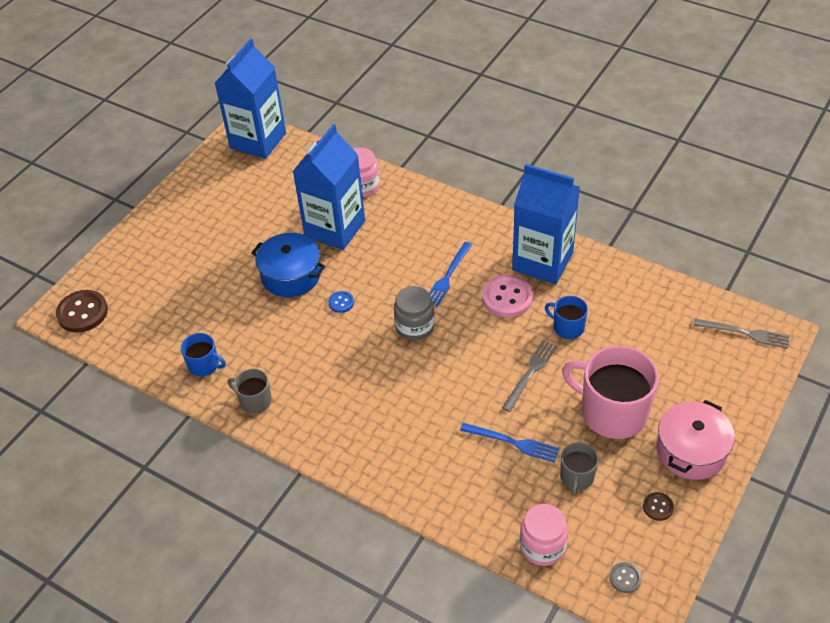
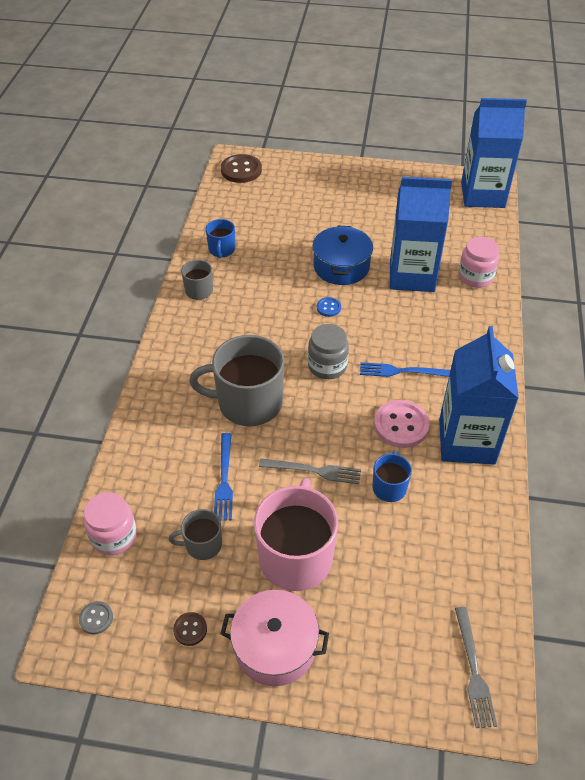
camera: 65 degrees right, 0 degrees up
none -> grey mug [189,335,284,426]

